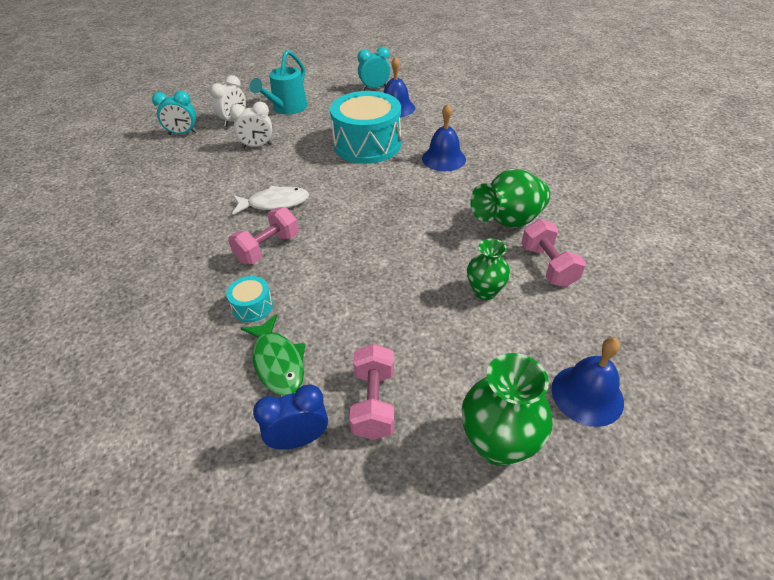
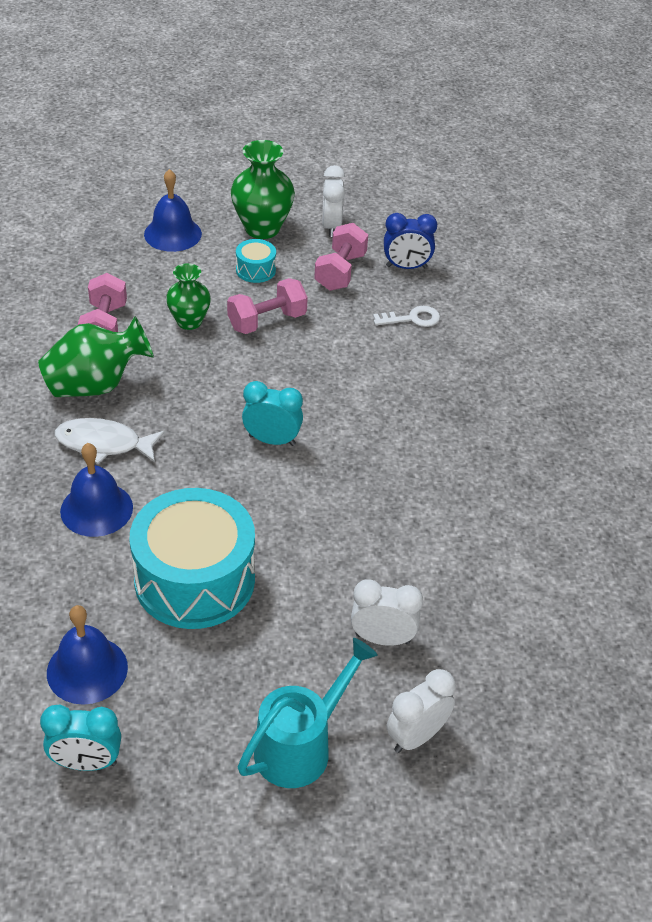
camera: 165 degrees left, 0 degrees up
turquoise clock [152,91,197,135] -> turquoise clock moved to [242,381,303,446]
turquoise drum [226,276,273,322] -> turquoise drum moved to [236,239,276,283]
pink dumbbell [228,207,299,264] -> pink dumbbell moved to [227,278,308,334]
white fish [232,186,309,215] -> white fish moved to [55,418,165,464]
green fish [241,314,305,396] -> white key [373,306,440,327]
none -> white clock [322,165,345,237]

